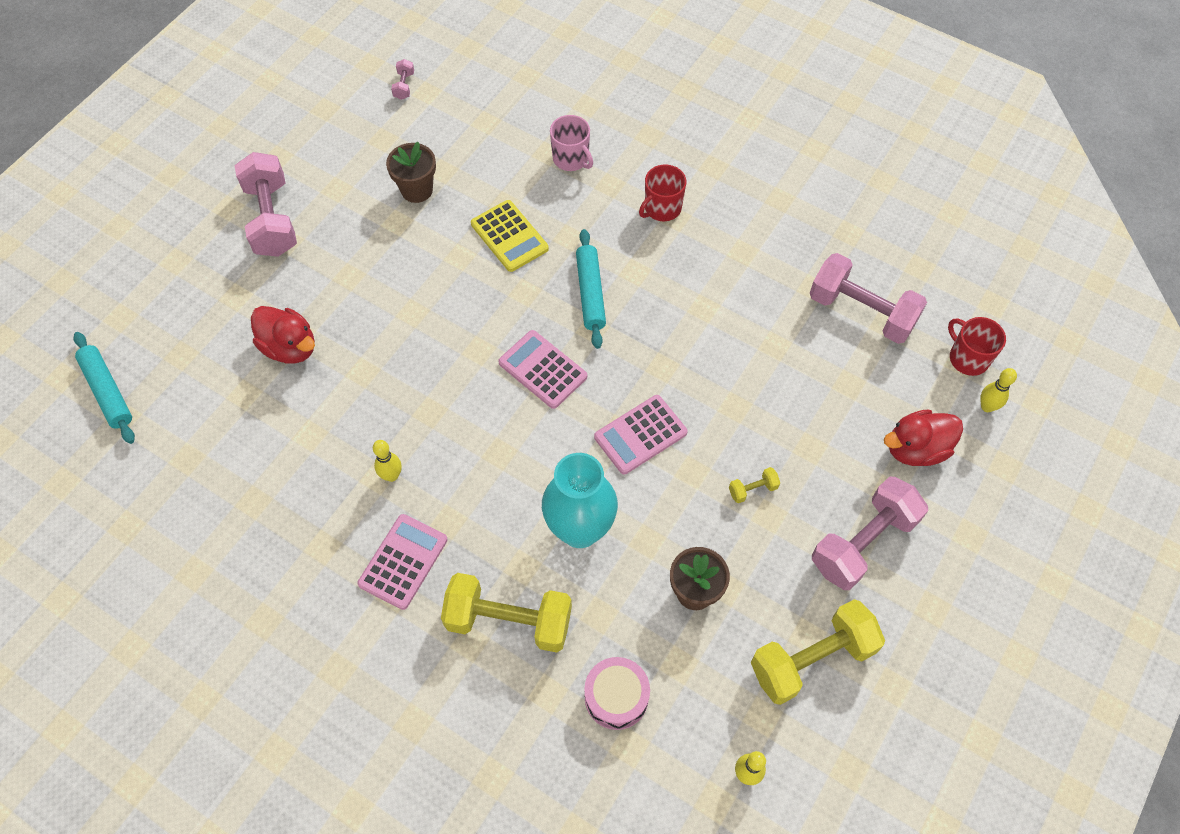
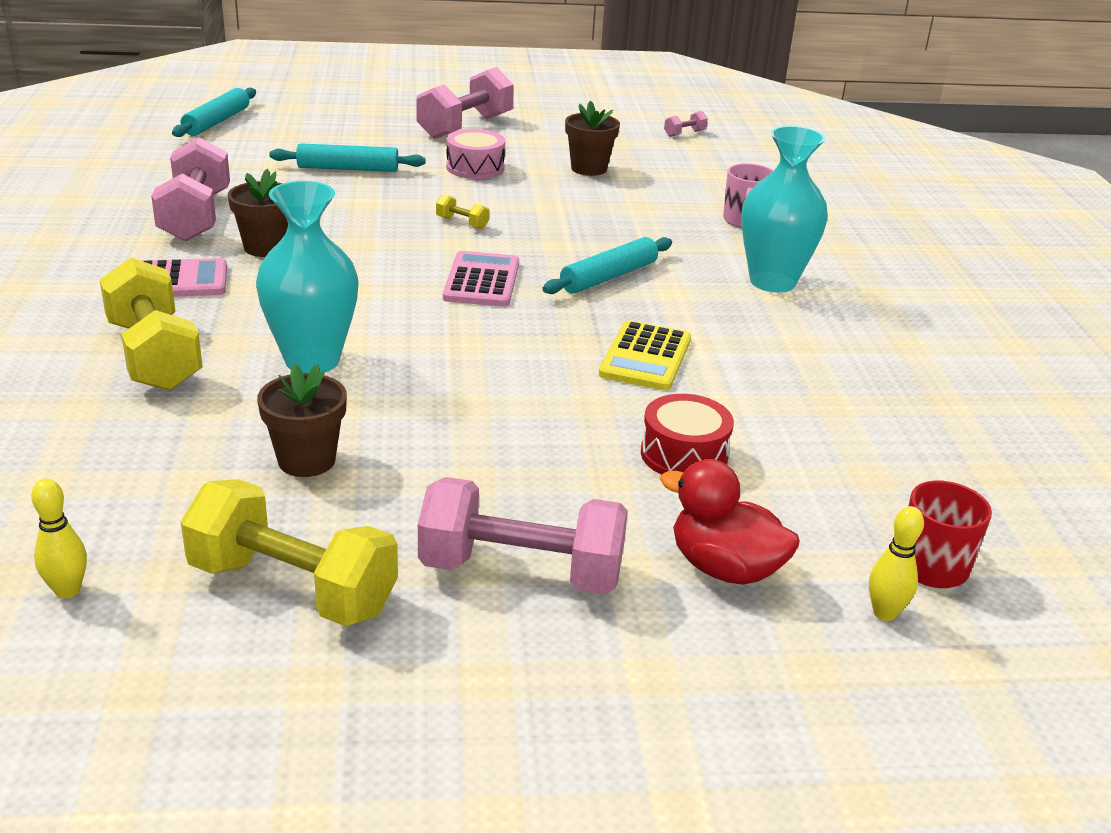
camera: 50 degrees right, 30 degrees down
red duck [251,306,315,364] -> turquoise rolling pin [269,143,425,172]
yellow bowling pin [373,440,402,482] -> brown flower pot [228,169,288,257]
yellow calculator [471,200,549,272] -> yellow calculator moved to [599,320,691,391]
pink drum [584,657,650,730] -> pink drum moved to [446,129,505,179]
pink calculator [594,395,688,475] -> none
red mug [639,165,686,221] -> turquoise vase [741,126,828,293]
yellow dumbbell [729,467,780,503] -> yellow dumbbell moved to [436,194,489,229]
pink dumbbell [810,253,927,344] -> pink dumbbell moved to [151,137,230,241]
none -> red drum [641,394,734,475]

